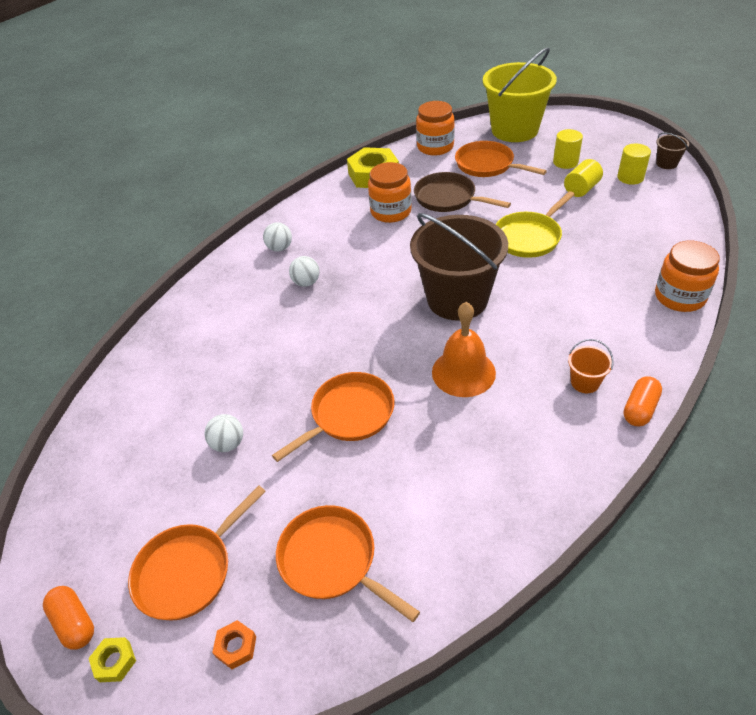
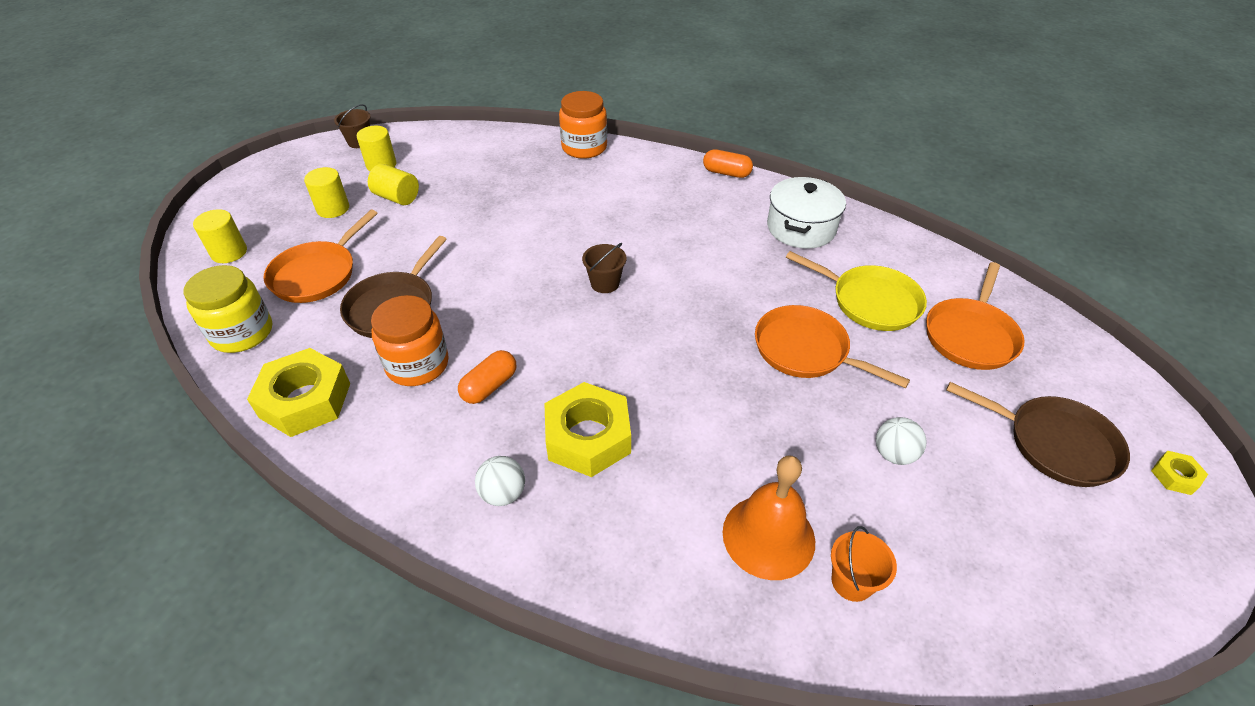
camera: 105 degrees left, 0 degrees up
orange capsule [43,586,94,650] -> orange capsule moved to [458,350,516,404]
orange pan [128,486,266,621] -> brown pan [946,382,1130,487]
orange nut [212,620,256,669] -> none
white ball [289,256,320,287] -> yellow nut [544,382,631,477]
brown bucket [410,213,508,320] -> brown bucket [582,243,627,293], size x0.40
orange jar [416,101,455,156] -> yellow jar [183,265,272,353]
orange bell [432,302,496,397] -> orange bell moved to [722,456,815,580]
yellow bucket [483,47,557,142] -> yellow cylinder [193,209,247,263]
yellow pan [496,191,575,258] -> yellow pan moved to [786,251,927,331]
orange bucket [568,339,613,393] -> orange bucket moved to [831,526,897,602]
none -> white pot [767,177,846,249]

